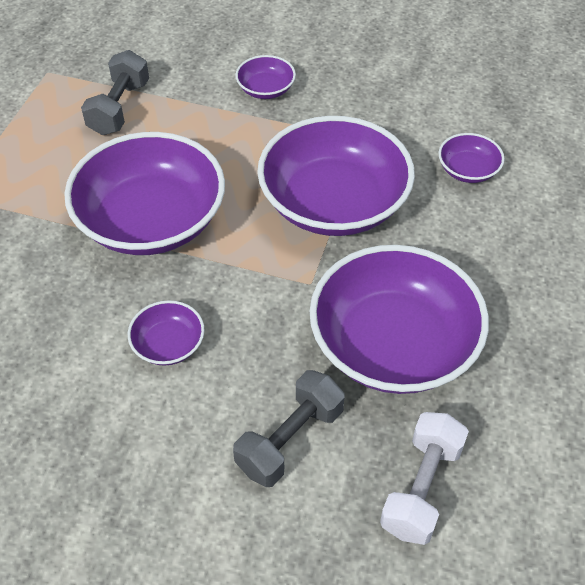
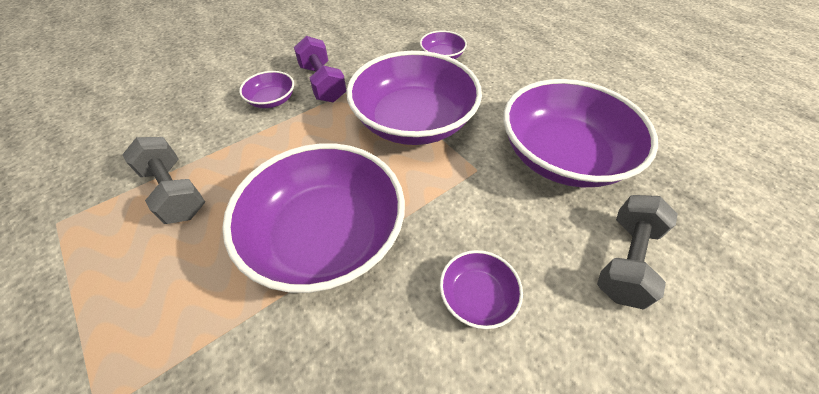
camera: 55 degrees left, 0 degrees up
grey dumbbell [233,370,345,487] -> grey dumbbell turned 45 degrees clockwise [597,195,678,310]
white dumbbell [380,412,469,545] -> none
none -> purple dumbbell [294,36,346,102]

